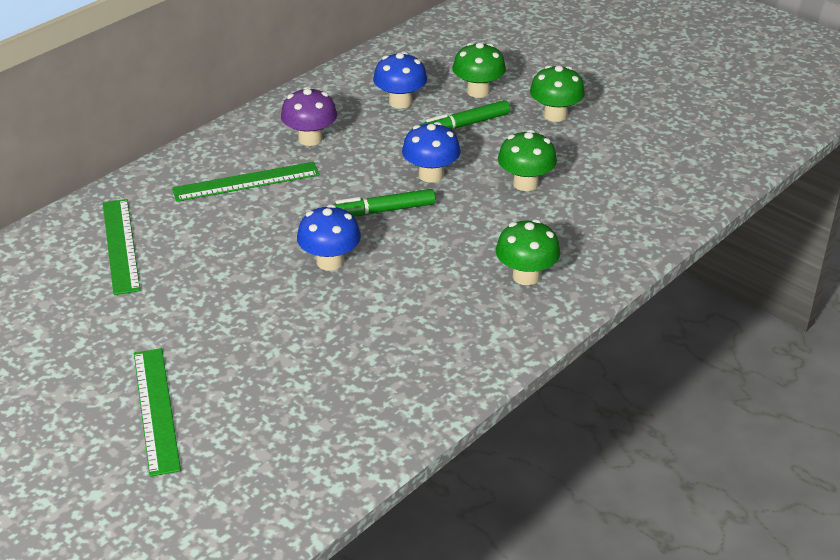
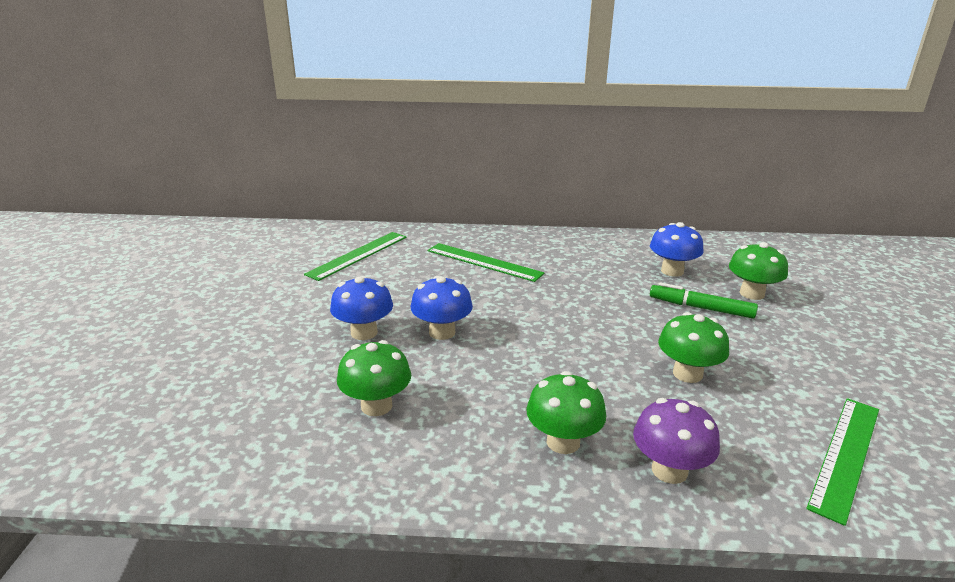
camera: 50 degrees right, 10 degrees down
green ruler [134,348,181,477] -> green ruler moved to [806,398,879,526]
purple mushroom [281,87,337,146] -> purple mushroom moved to [633,398,720,484]
green marker [332,189,436,217] -> none
blue mushroom [402,122,461,183] -> blue mushroom moved to [330,276,393,340]
green mushroom [530,65,585,122] -> green mushroom moved to [337,340,411,416]

